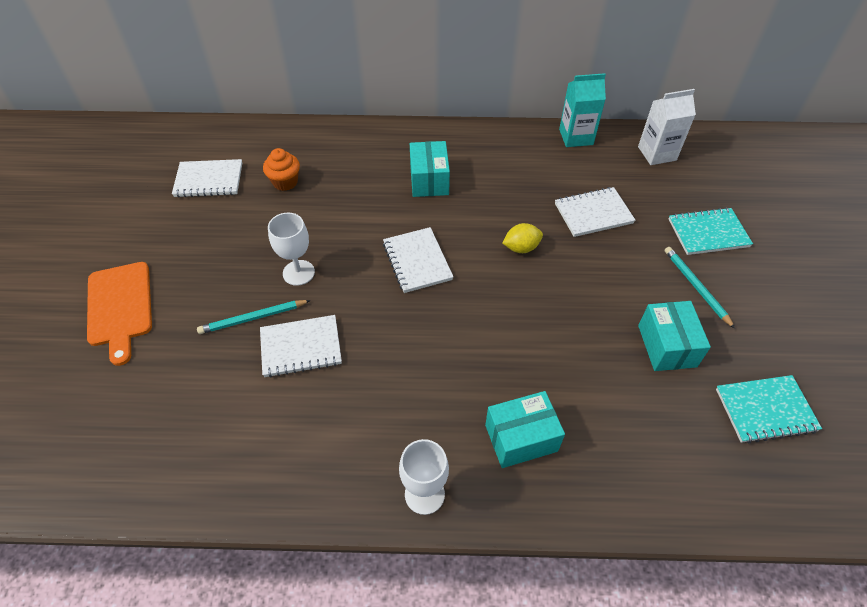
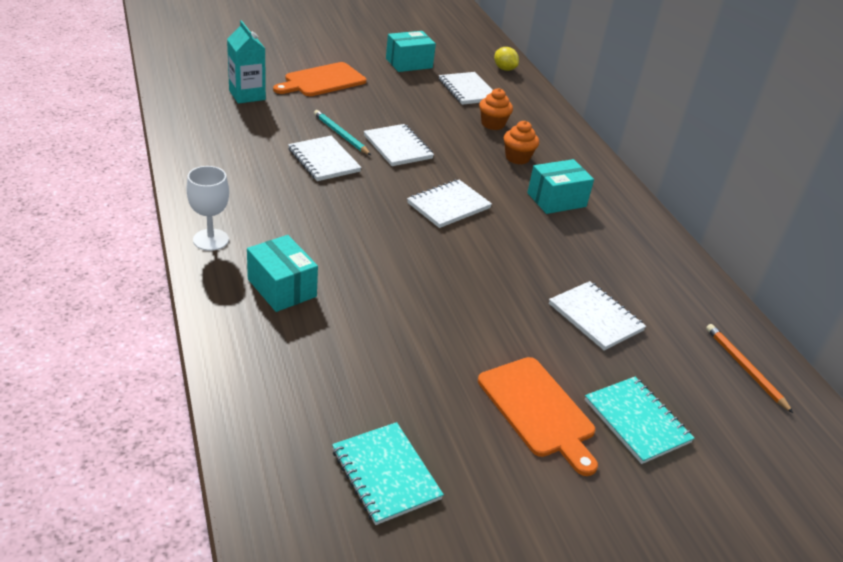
camera: 65 degrees right, 15 degrees down
white goblet [268,212,315,286] -> white notebook [364,124,434,166]
yellow lemon [502,223,543,253] -> yellow lemon moved to [494,47,519,71]
turquoise carton [559,73,606,147] -> turquoise carton moved to [227,20,266,104]
white carton [638,89,696,165] -> orange pencil [706,324,794,414]
turquoise box [638,301,711,371] -> turquoise box moved to [386,31,436,72]
turquoise pencil [665,247,735,329] -> orange cutting board [478,357,598,476]
none -> orange cupcake [504,121,539,164]

